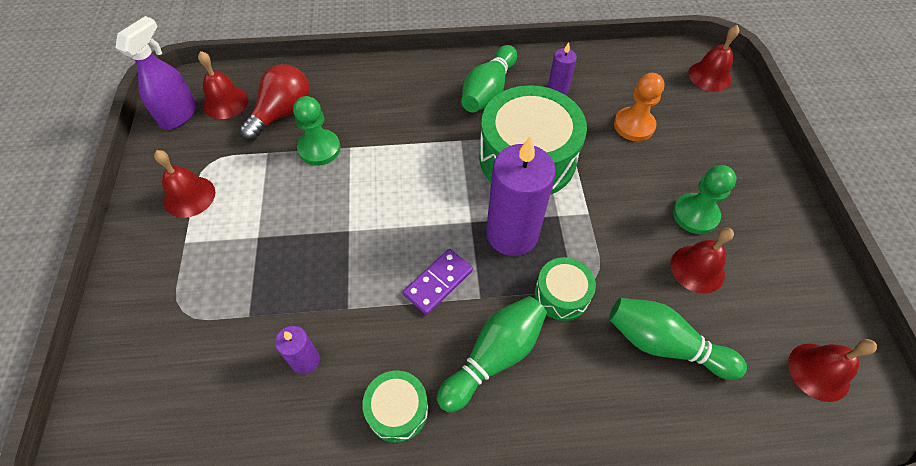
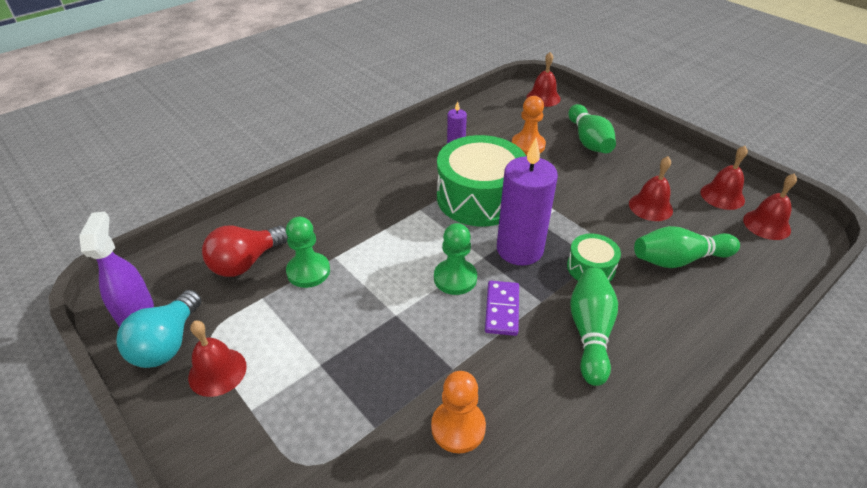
camera: 35 degrees left, 15 degrees down
red bell [198,51,248,119] -> red bell moved to [700,146,748,210]
red light bulb [239,64,310,140] -> red light bulb turned 135 degrees counterclockwise [202,225,288,277]
purple candle [275,326,320,374] -> orange pawn [431,371,486,453]
green drum [362,370,428,443] -> none
green bowling pin [461,45,517,113] -> green bowling pin moved to [568,104,616,153]
green pawn [673,165,737,234] -> green pawn moved to [434,223,477,295]
none -> turquoise light bulb [116,290,201,368]

